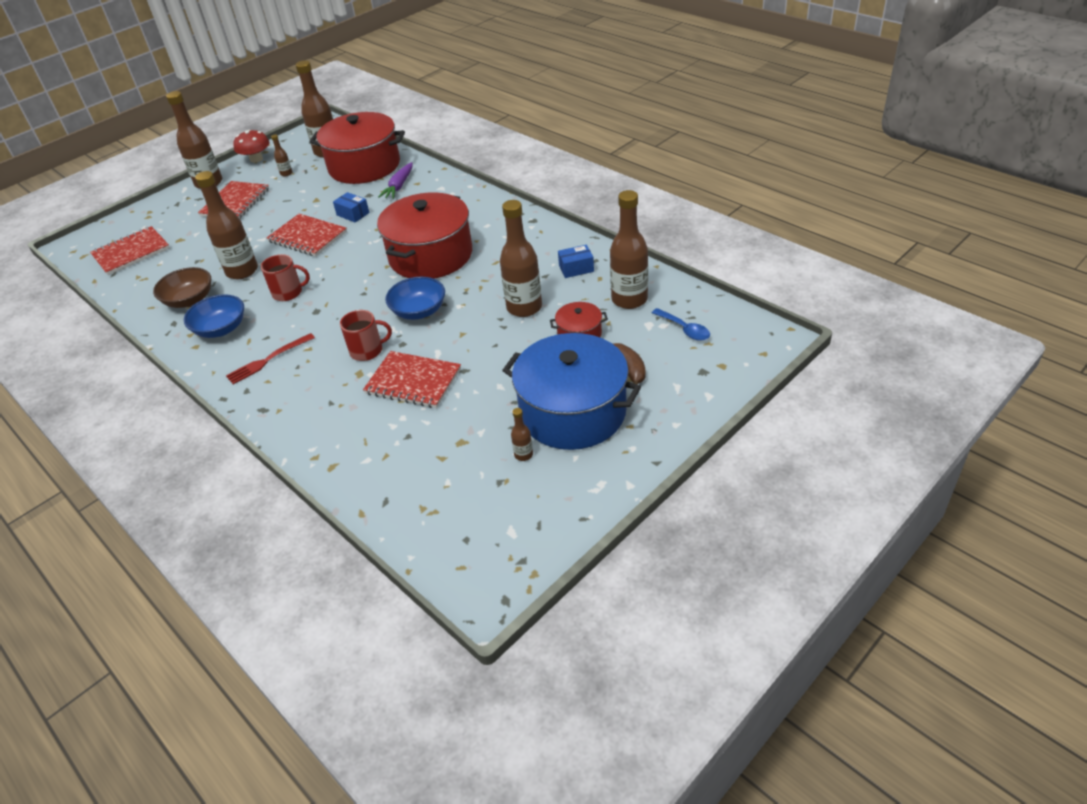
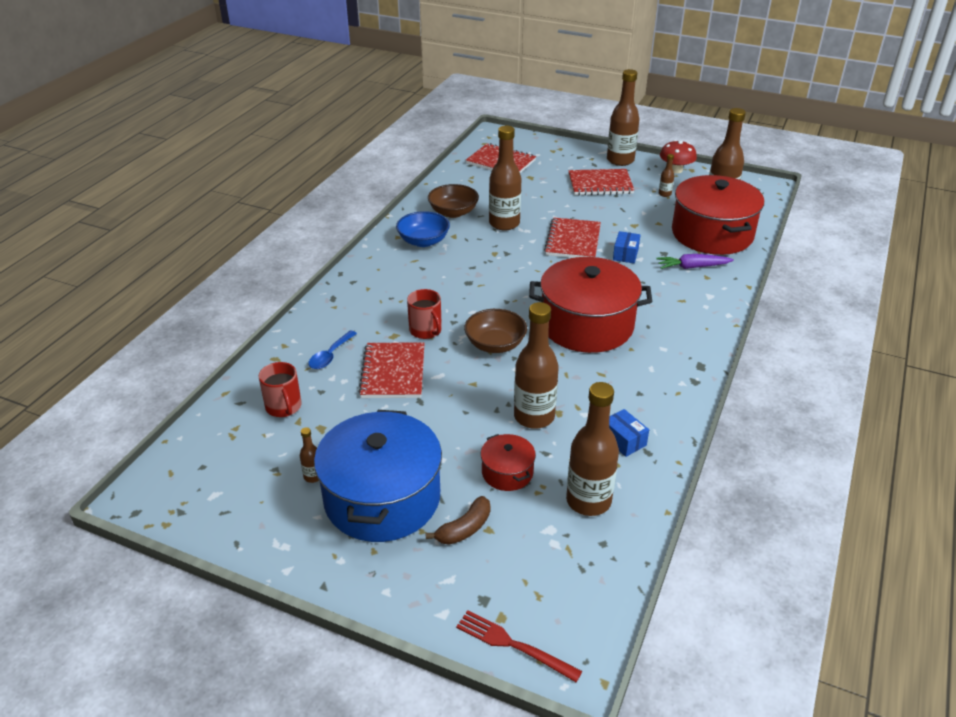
camera: 65 degrees right, 5 degrees down
red fork [226,333,315,384] -> red fork moved to [456,610,582,682]
red mug [261,254,310,301] -> red mug moved to [259,362,302,417]
blue bowl [385,277,445,320] -> brown bowl [464,309,527,353]
blue spoon [652,308,710,341] -> blue spoon moved to [308,330,357,369]

